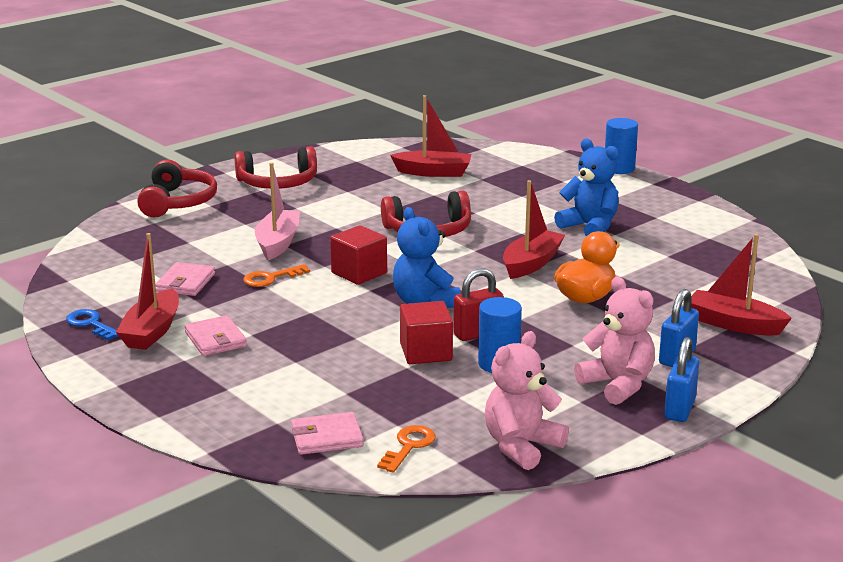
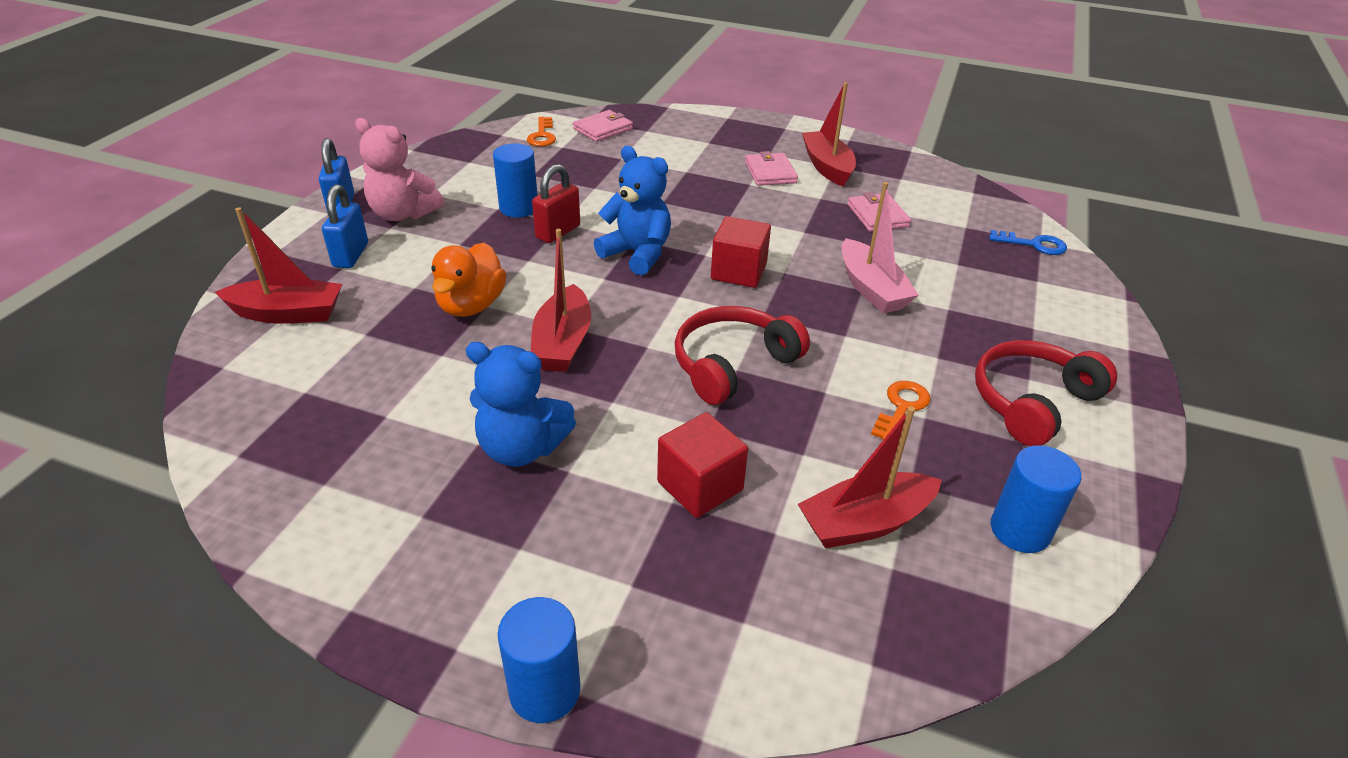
camera: 150 degrees right, 15 degrees up
blue key [66,309,119,340] -> blue key moved to [989,230,1067,255]
red headphones [137,160,217,217] -> none
pink wallet [185,315,247,356] -> pink wallet turned 45 degrees clockwise [745,151,798,186]
orange key [243,264,310,287] -> orange key moved to [871,381,931,440]
red cube [400,301,453,364] -> red cube moved to [657,412,748,518]
pink teddy bear [485,331,569,470] -> none
none -> blue cylinder [991,445,1081,553]

